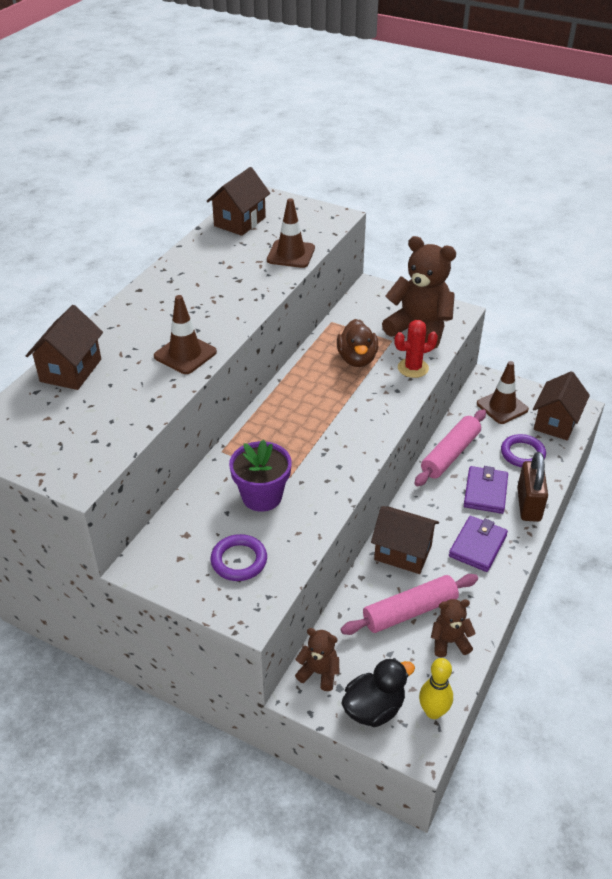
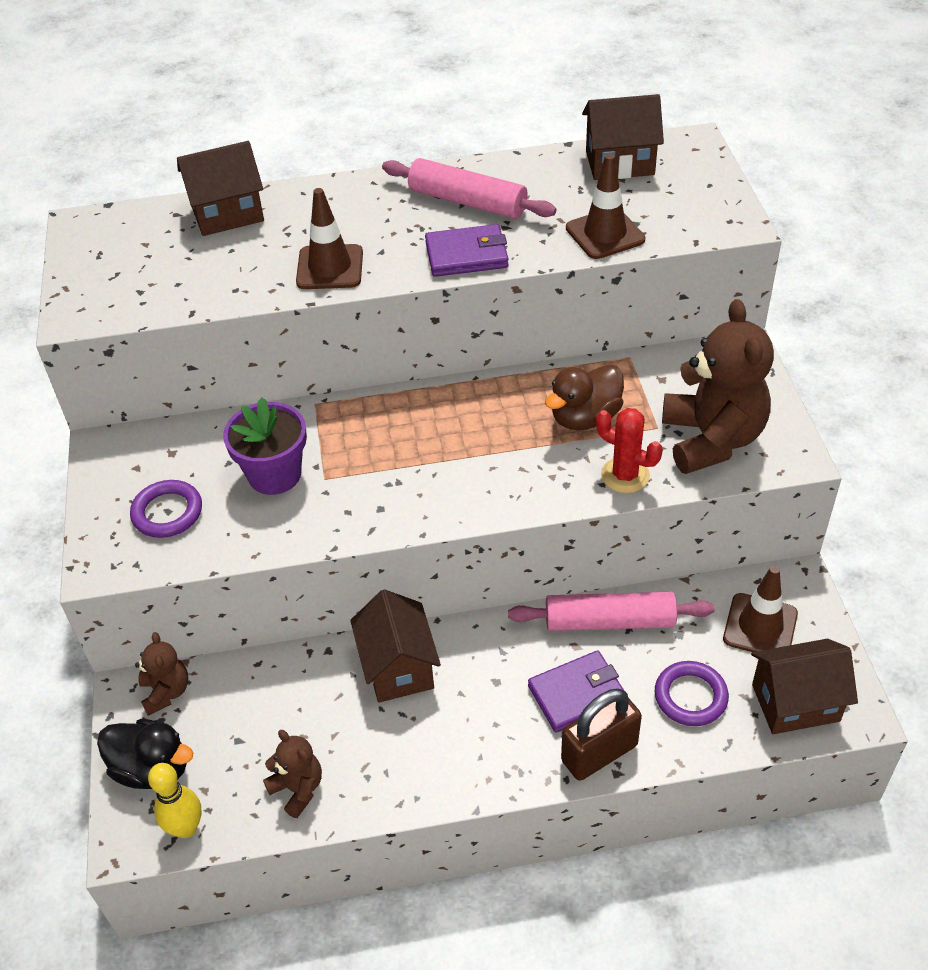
camera: 55 degrees right, 5 degrees up
pink rolling pin [341,574,478,635] -> pink rolling pin moved to [382,158,557,219]
purple wallet [449,516,508,572] -> purple wallet moved to [425,224,509,277]

